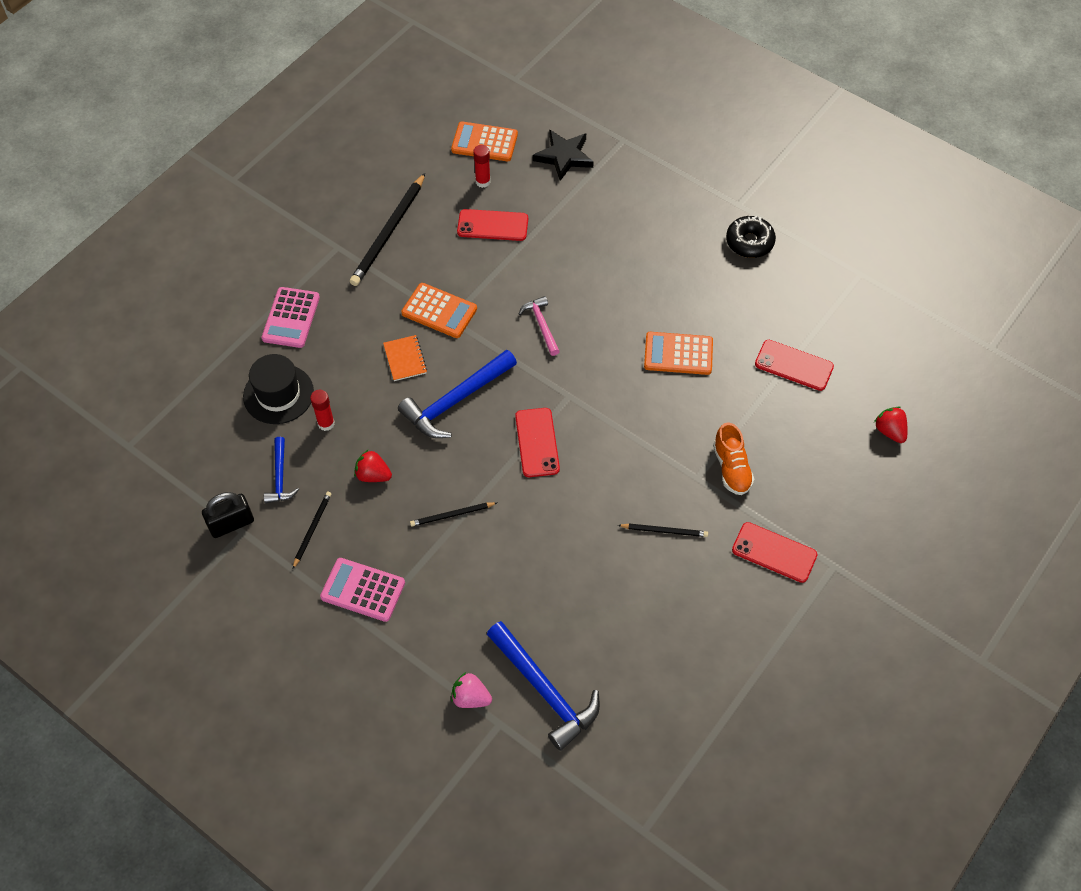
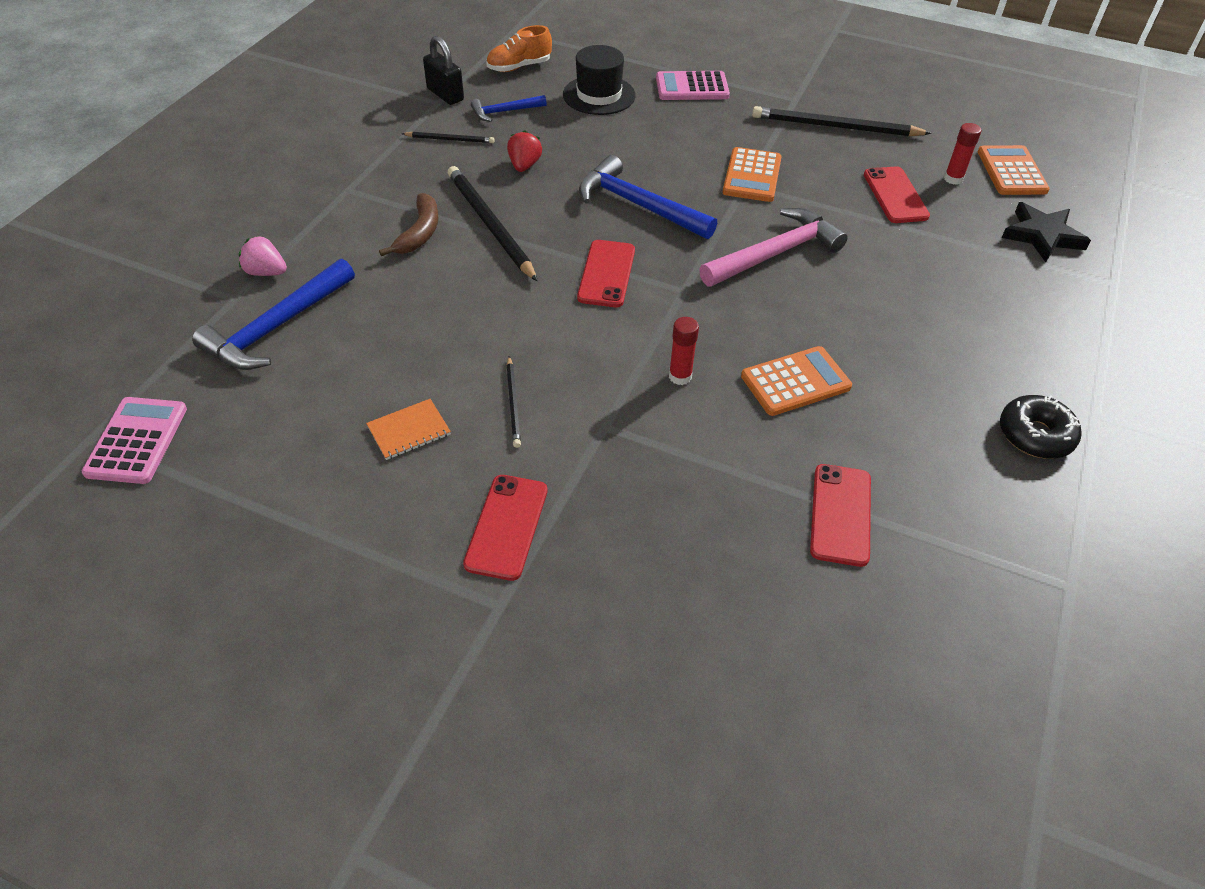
camera: 75 degrees right, 10 degrees down
red glue stick [310,390,335,431] -> red glue stick moved to [669,317,699,385]
pink calculator [320,558,405,622] -> pink calculator moved to [82,397,187,484]
orange notebook [383,335,427,381] -> orange notebook moved to [366,399,451,460]
black pencil [410,502,497,526] -> black pencil [448,166,538,282], size x1.94
pink strawberry [451,672,492,708] -> pink strawberry turned 75 degrees counterclockwise [238,236,287,276]
red phone [515,408,560,477] -> red phone turned 60 degrees counterclockwise [577,240,635,307]
pink hammer [519,296,560,356] -> pink hammer [699,208,848,286], size x1.81
orange calculator [644,332,713,375] -> orange calculator turned 75 degrees clockwise [741,346,852,416]
orange shoe [713,423,754,495] -> orange shoe moved to [486,25,552,72]
red strawberry [874,407,908,443] -> none
none -> brown banana [379,193,439,256]

